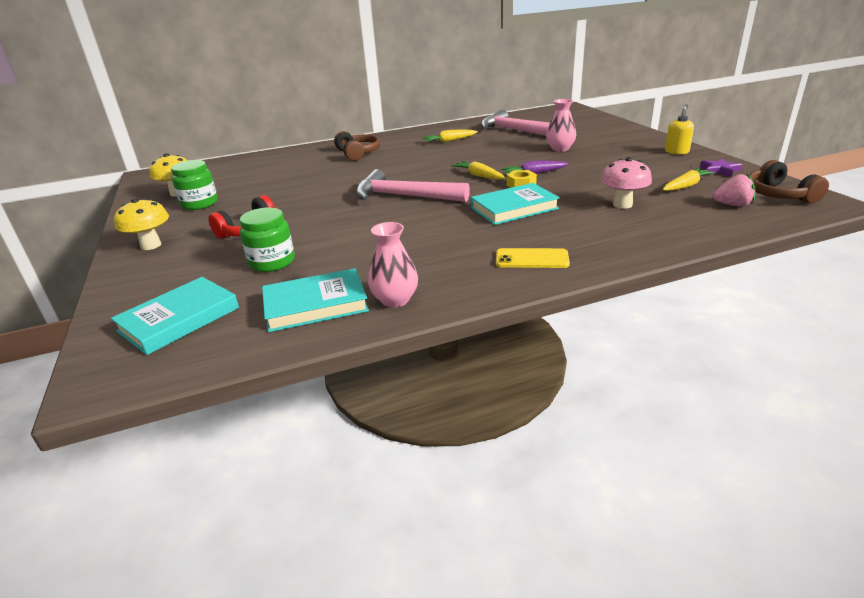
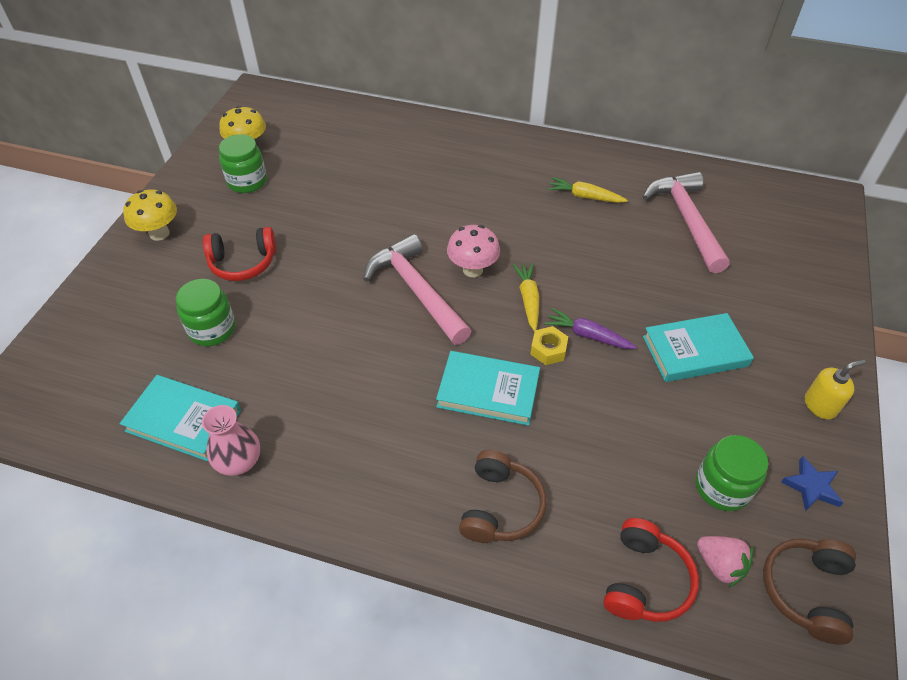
camera: 35 degrees right, 20 degrees up
turquoise book [111,277,239,355] -> turquoise book moved to [643,313,754,382]
brown headphones [334,131,380,161] -> brown headphones moved to [459,450,547,543]
yellow phone [496,248,570,268] -> none
pink vase [546,99,576,152] -> none
pink mushroom [601,157,652,209] -> pink mushroom moved to [447,225,500,277]
yellow carrot [663,168,715,191] -> green jar [696,435,768,511]
purple star [700,158,742,177] -> blue star [781,456,843,511]
none -> red headphones [603,518,699,622]

